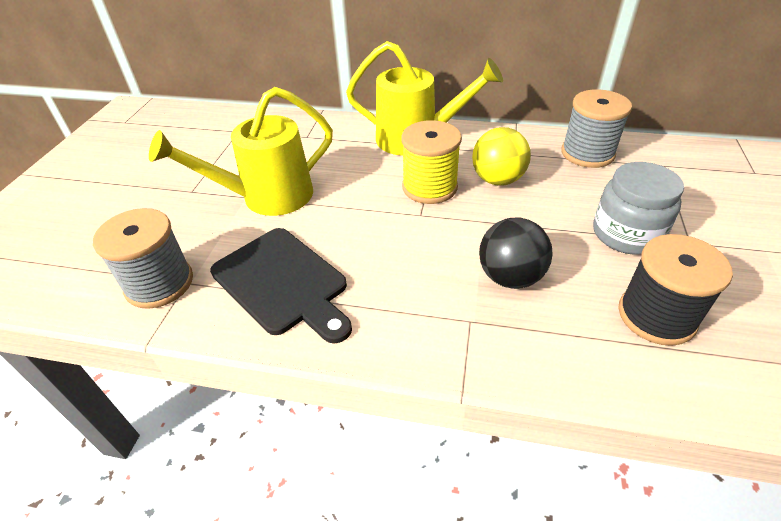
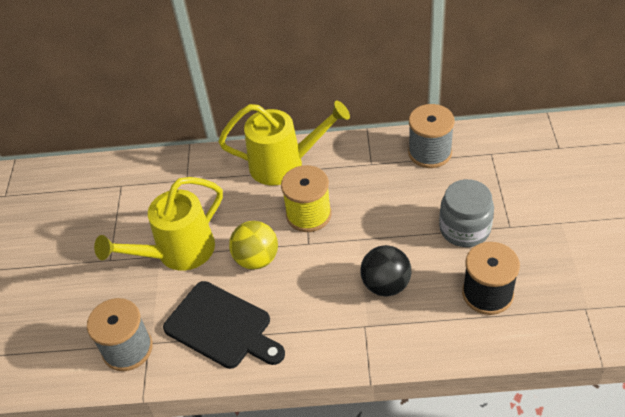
camera: 10 degrees left, 5 degrees up
yellow ball [472,127,531,186] -> yellow ball moved to [229,221,278,270]

